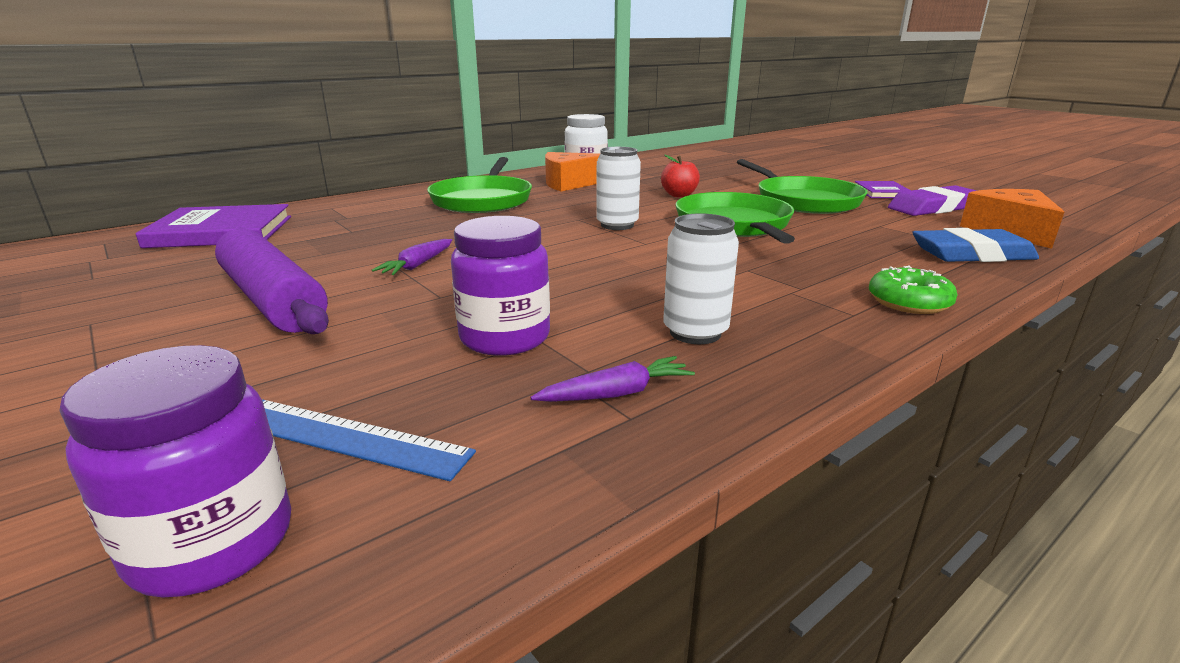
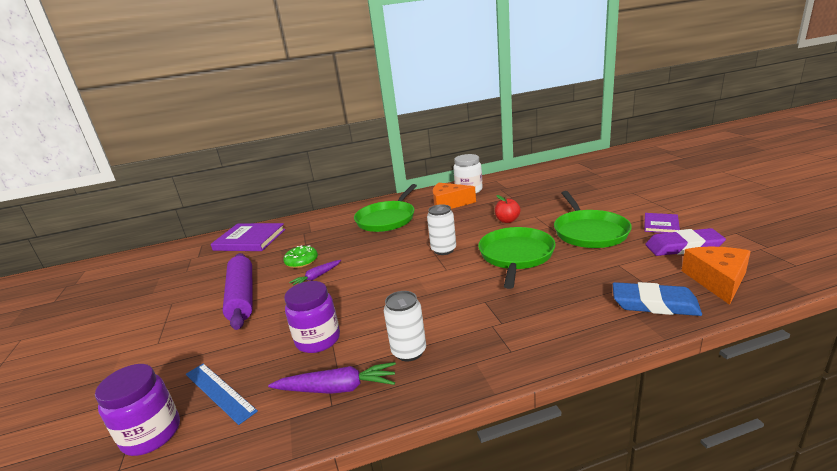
camera: 25 degrees right, 0 degrees up
purple carrot [530,356,695,402] -> purple carrot [268,362,396,394], size x1.54
green donut [869,266,957,314] -> green donut moved to [283,245,318,268]

